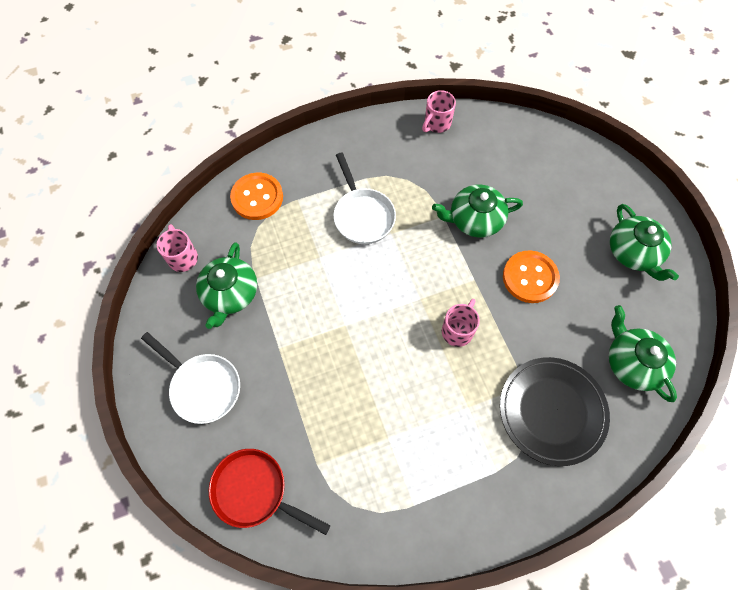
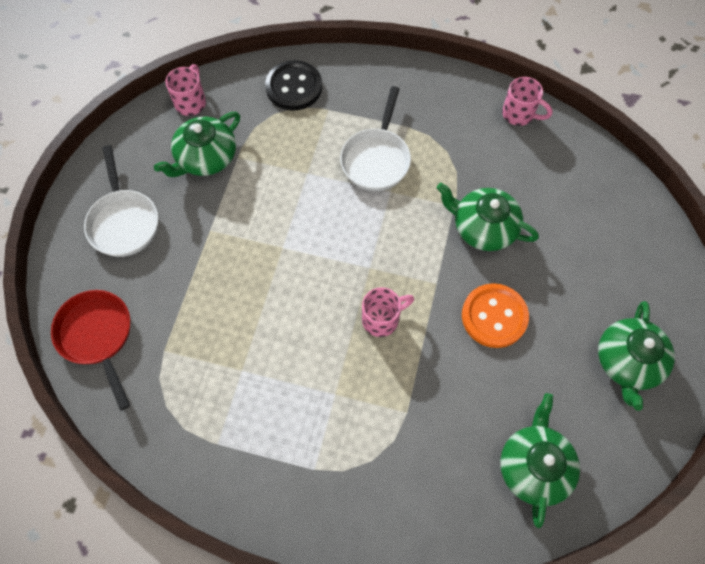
camera: 35 degrees right, 0 degrees up
orange button [230,173,283,220] -> black button [265,60,322,111]
pink mug [422,90,456,133] -> pink mug turned 135 degrees counterclockwise [502,77,552,126]
black plate [500,357,610,466] -> none

